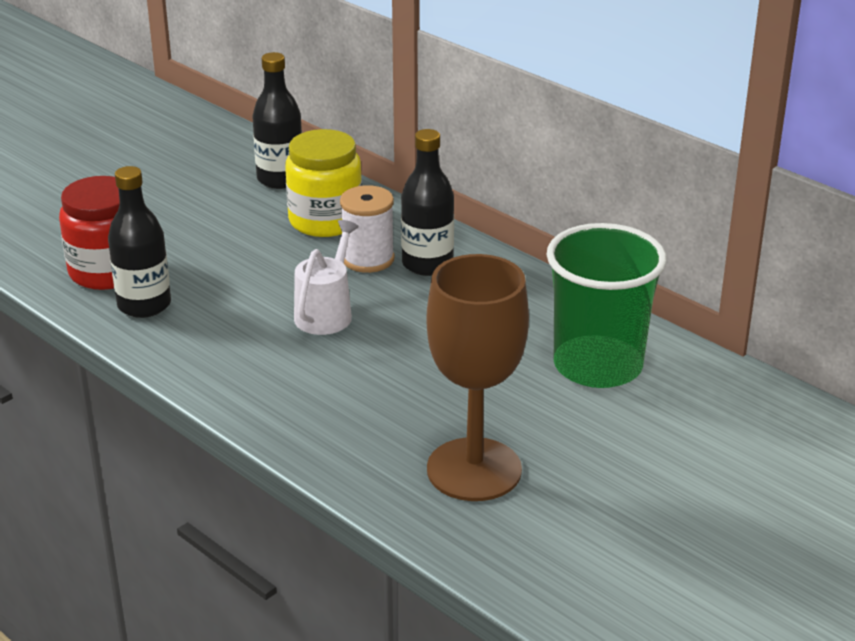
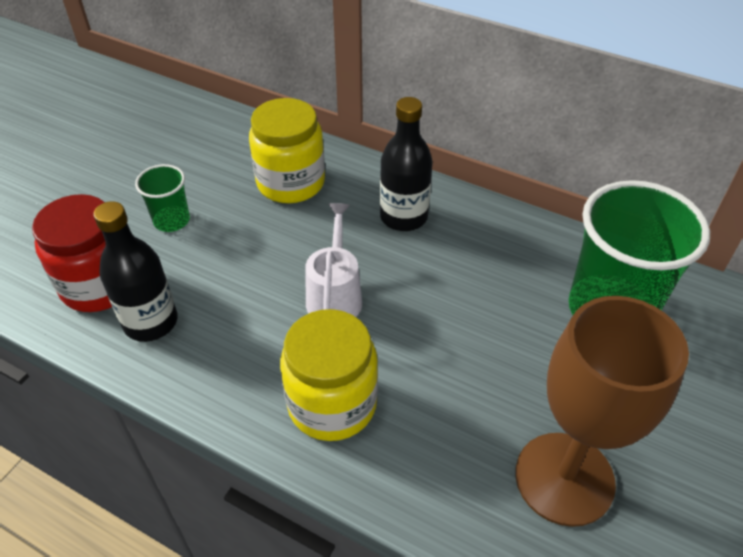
camera: 15 degrees left, 15 degrees up
black bottle [252,52,302,189] -> none
white spool [340,185,394,273] -> none
none -> green cup [135,164,190,232]
none -> yellow jar [280,309,378,441]

